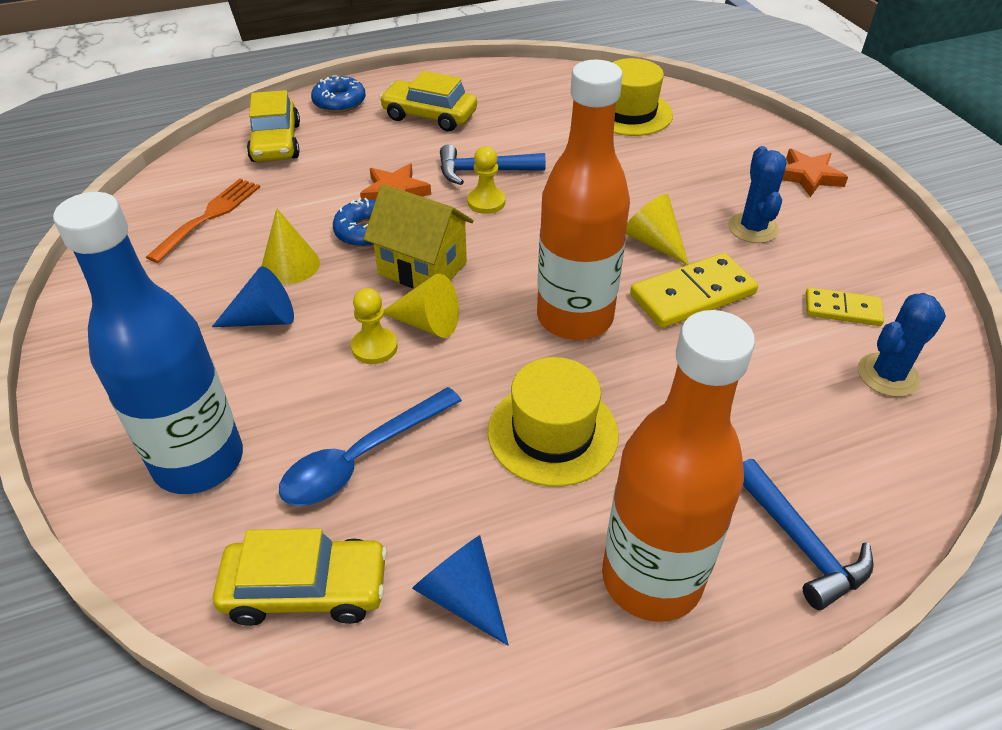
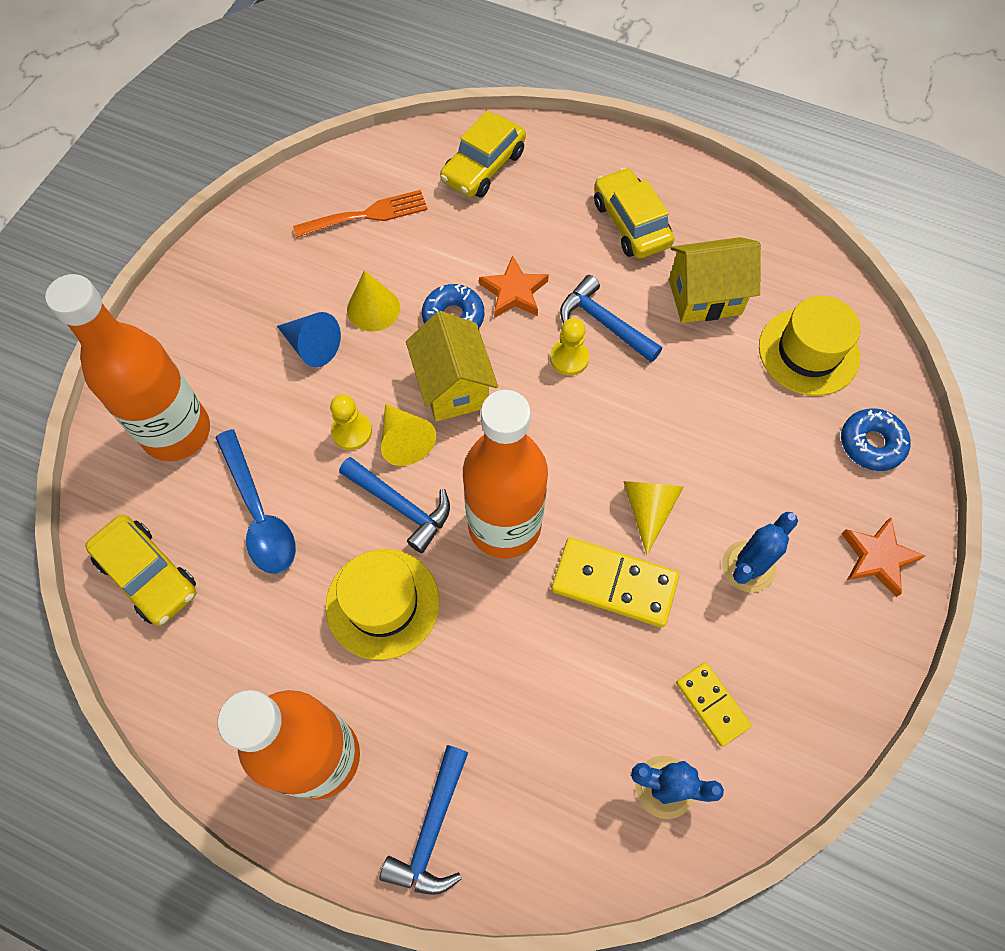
camera: 45 degrees right, 20 degrees up
blue bottle [53,192,243,494] -> orange bottle [45,274,210,461]
blue spoon [279,387,462,506] -> blue spoon turned 120 degrees counterclockwise [215,429,296,574]
blue donut [311,75,366,113] -> blue donut moved to [841,408,910,471]
blue cone [412,535,509,646] -> none
none -> blue hammer [339,457,450,553]
none -> yellow house [669,237,761,323]

